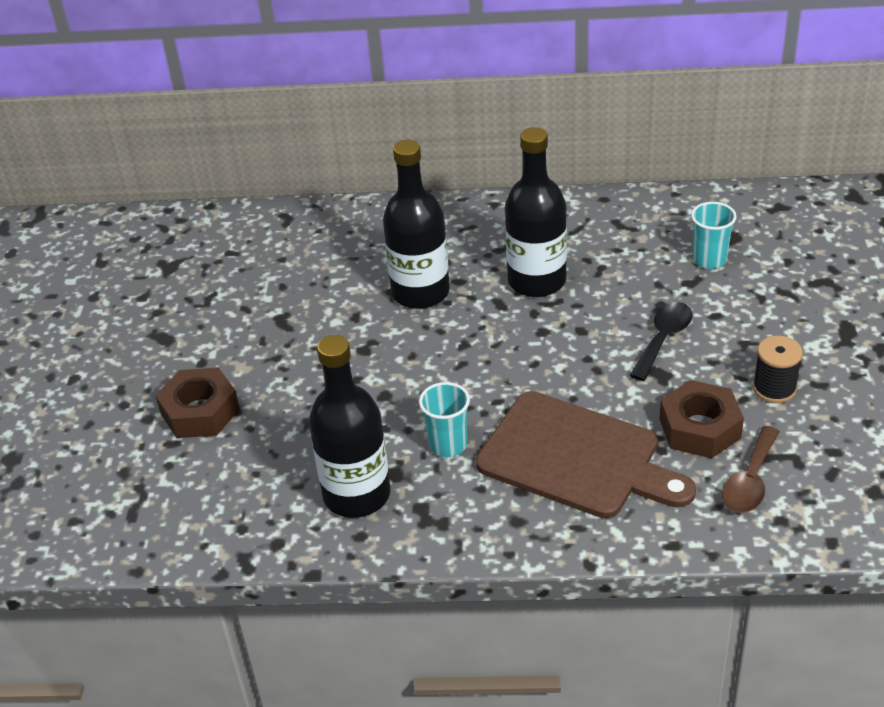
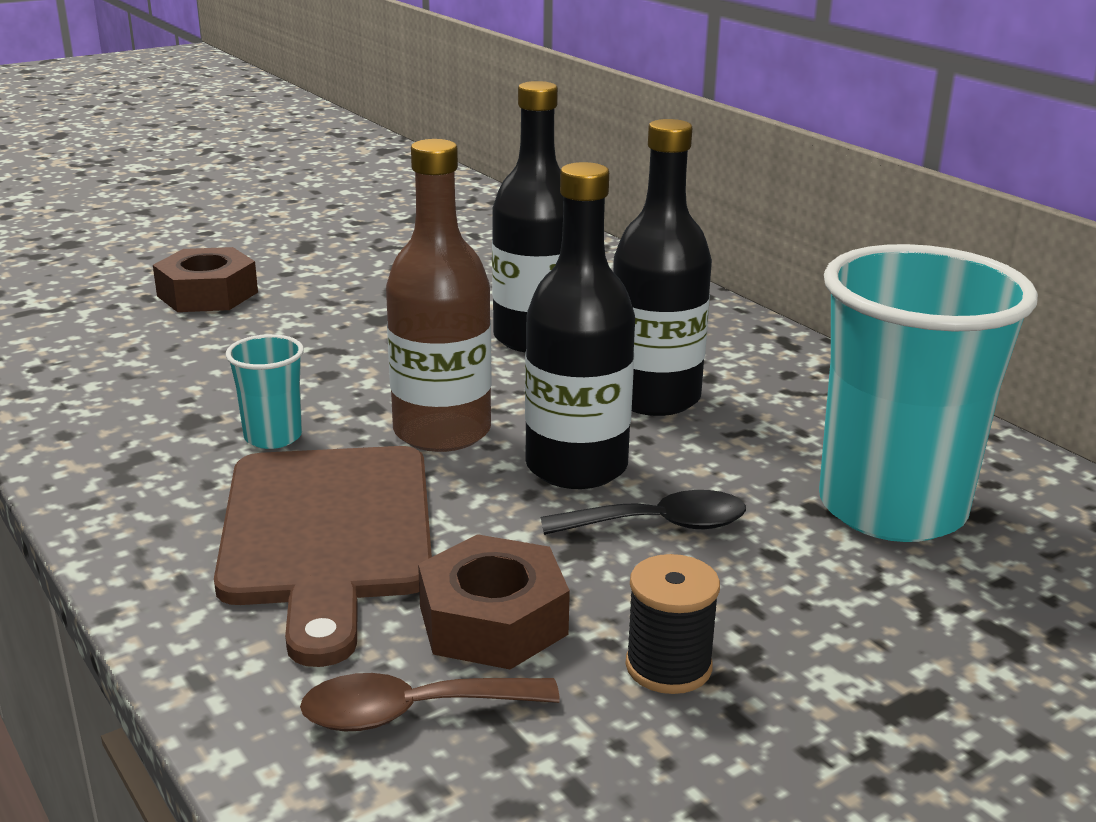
camera: 50 degrees right, 15 degrees down
black bottle [309,335,390,518] -> black bottle moved to [525,162,635,489]
turquoise cup [691,202,737,269] -> turquoise cup [819,244,1038,542], size x2.34
none -> brown bottle [386,139,492,452]

